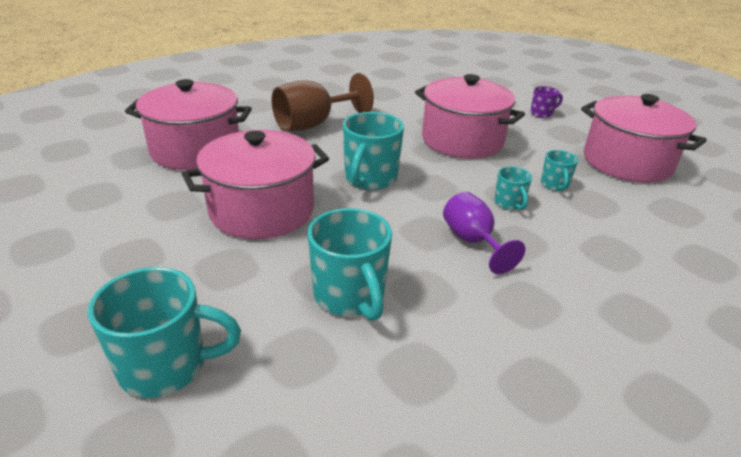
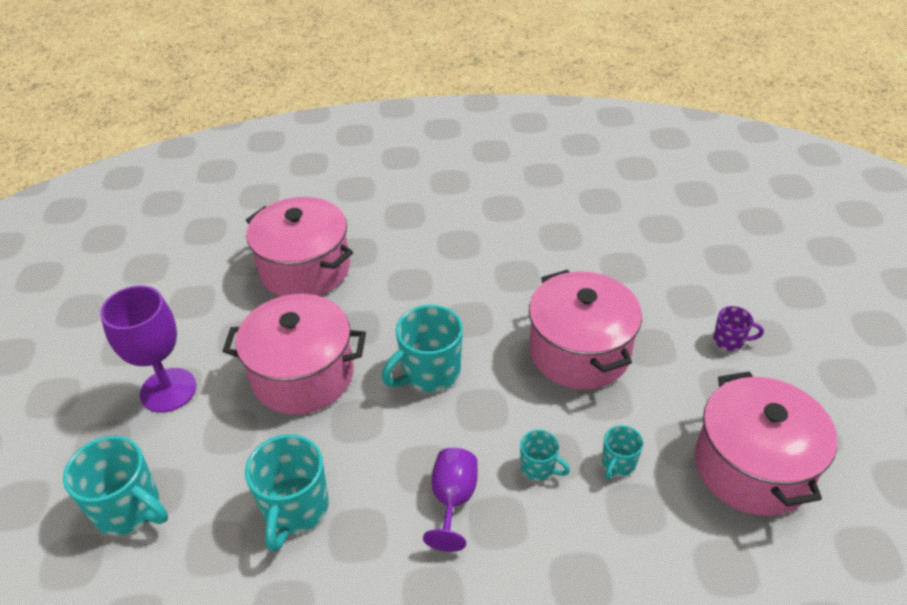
camera: 35 degrees right, 10 degrees up
brown goblet [271,73,374,131] -> none
turquoise mug [494,166,532,210] -> turquoise mug turned 75 degrees counterclockwise [520,430,570,481]
none -> purple goblet [100,285,196,413]

